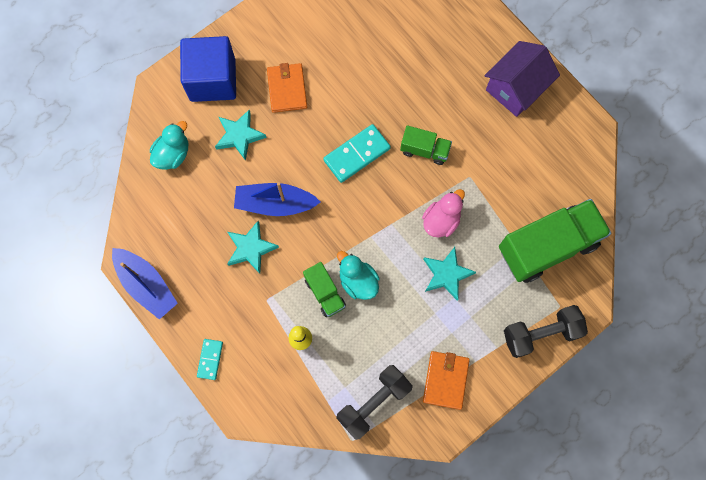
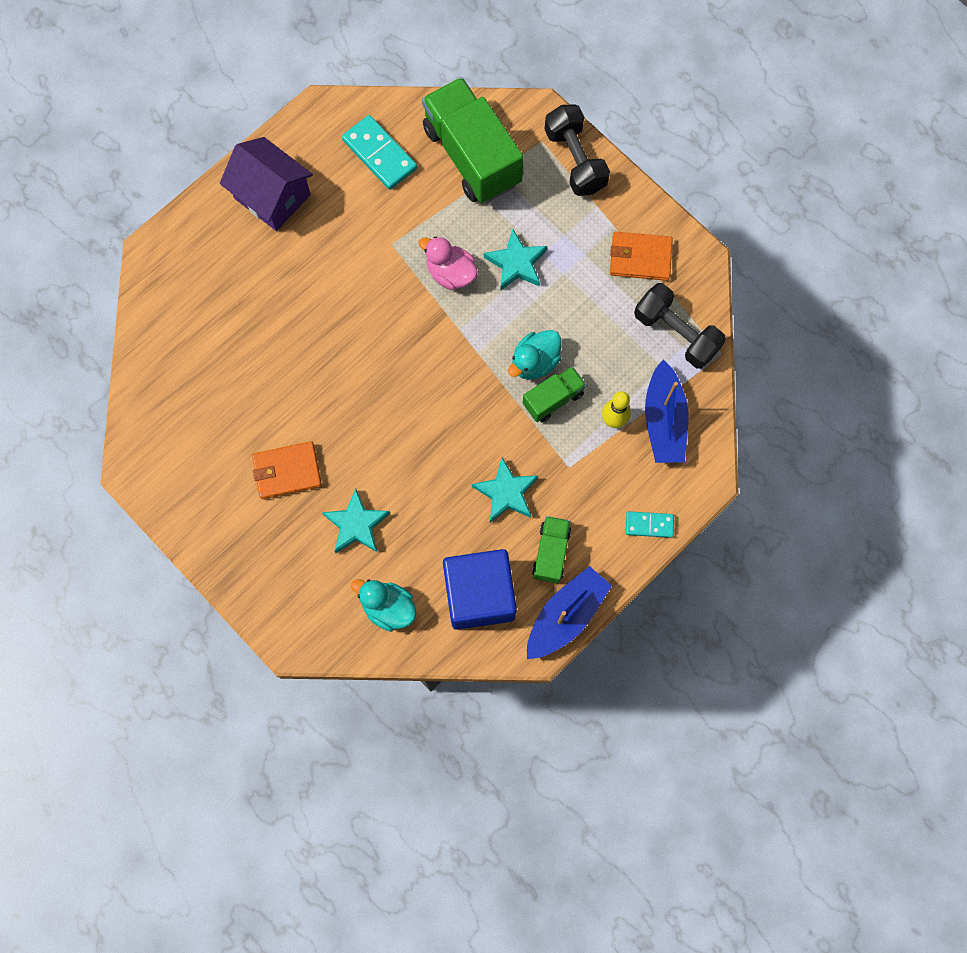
camera: 95 degrees left, 0 degrees up
blue cube [180,36,236,102] -> blue cube moved to [443,549,517,630]
blue boat [234,182,320,216] -> blue boat moved to [645,359,689,463]
turquoise domino [323,124,391,183] -> turquoise domino moved to [342,115,417,190]
green truck [400,125,452,165] -> green truck moved to [532,516,571,584]

